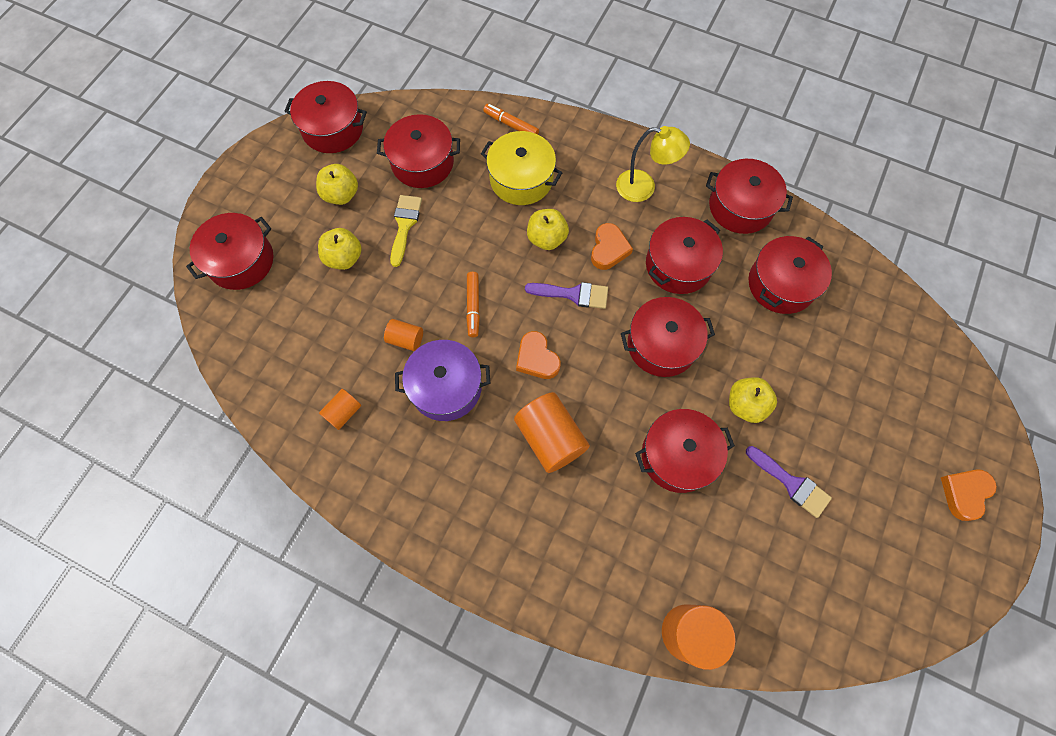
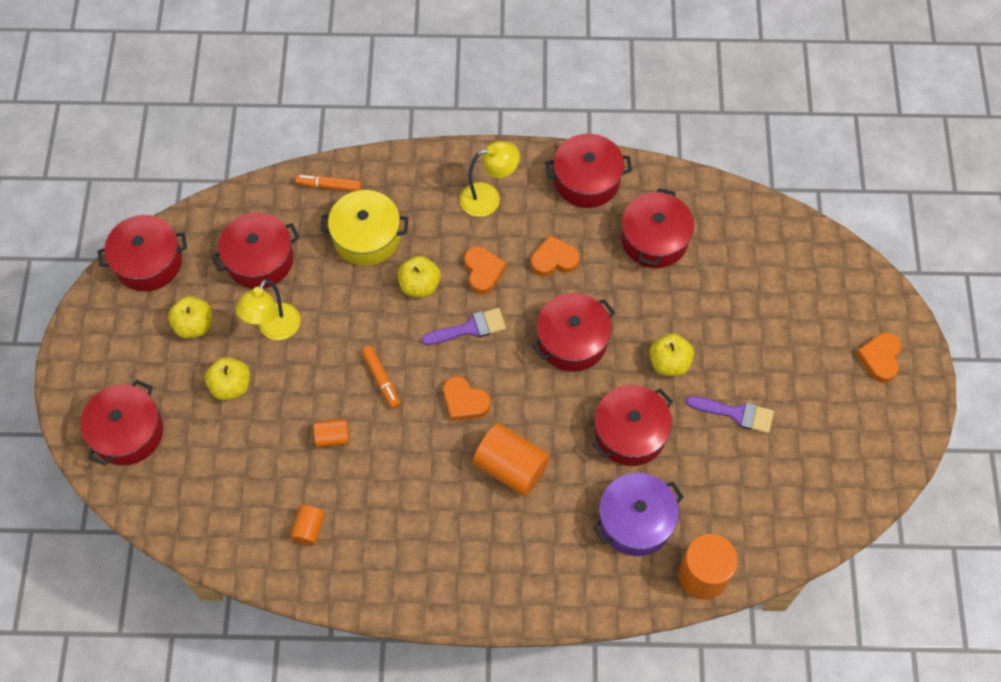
camera: 25 degrees left, 5 degrees down
yellow brush [390,195,422,267] -> yellow lamp [236,279,301,340]
purple pot [395,340,490,421] -> purple pot moved to [593,473,684,556]
red pot [646,217,723,294] -> orange heart [531,235,580,277]

